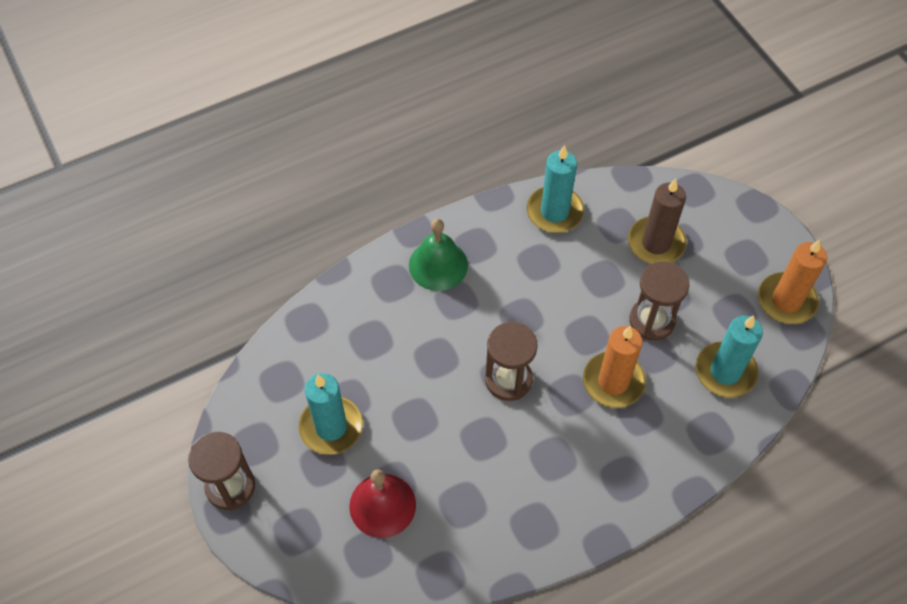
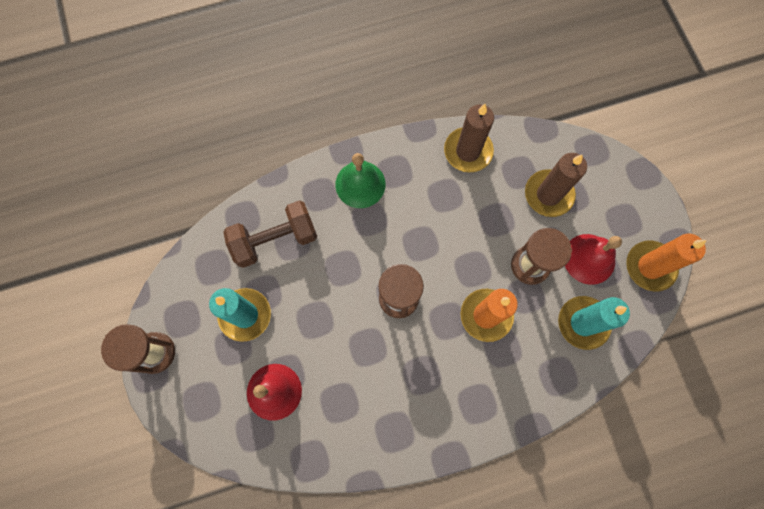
camera: 10 degrees right, 15 degrees up
turquoise candle [527,145,584,233] -> brown candle [444,104,494,172]
none -> brown dumbbell [223,200,317,268]
none -> red bell [565,234,622,285]

